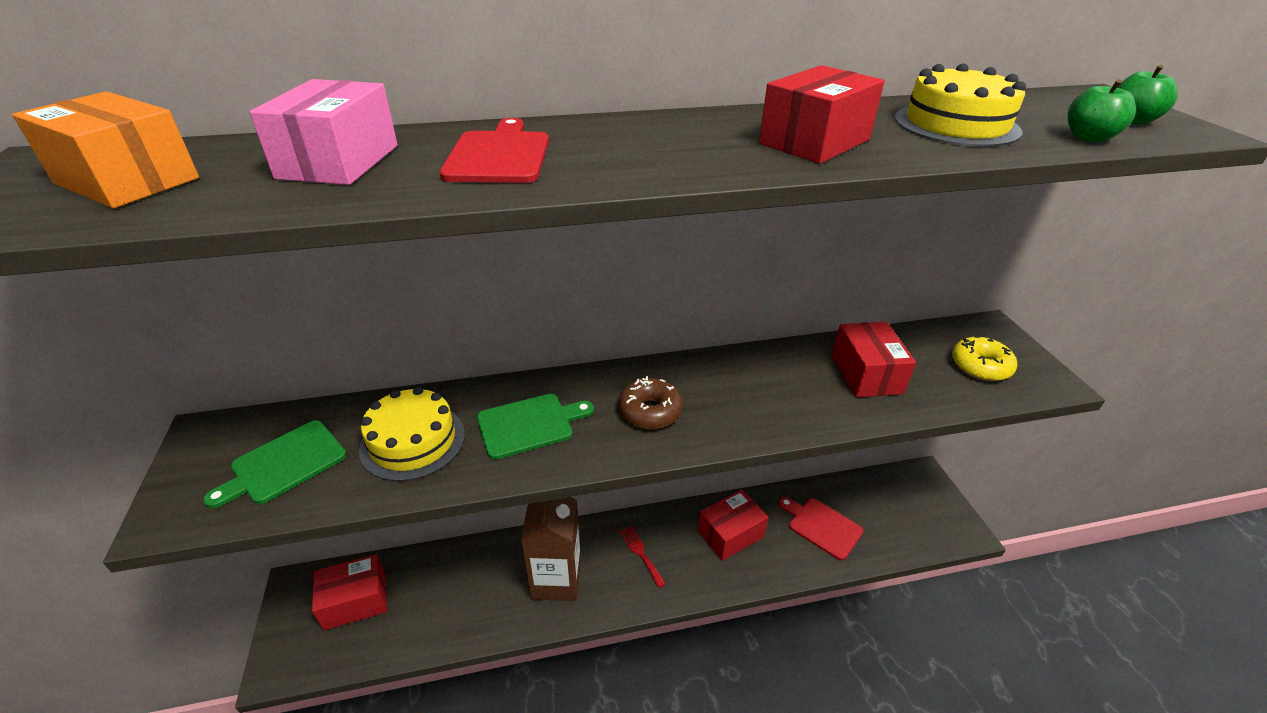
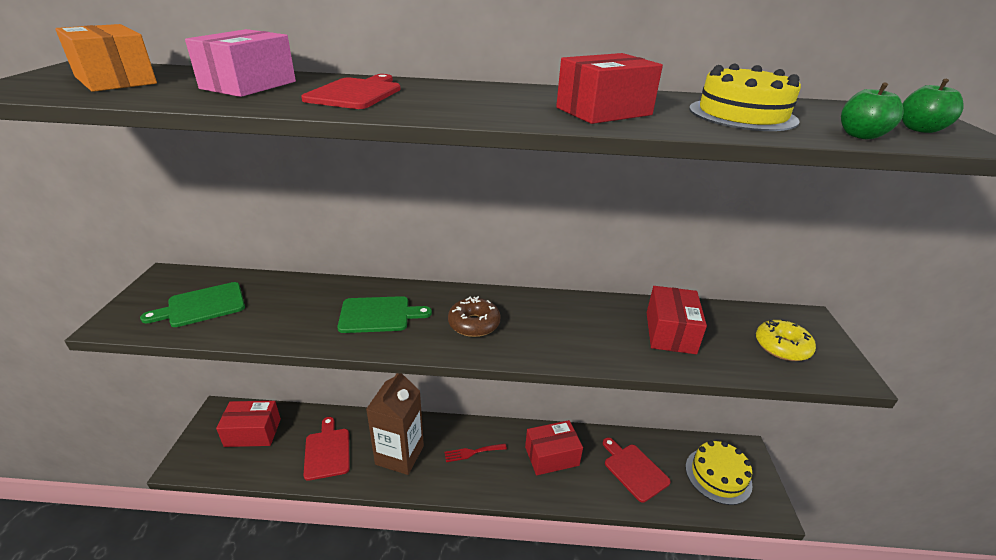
camera: 15 degrees right, 5 degrees down
yellow cake [359,387,465,481] -> yellow cake moved to [686,440,753,505]
red fork [619,526,666,588] -> red fork turned 90 degrees counterclockwise [444,444,507,462]
none -> red cutting board [304,417,350,481]

